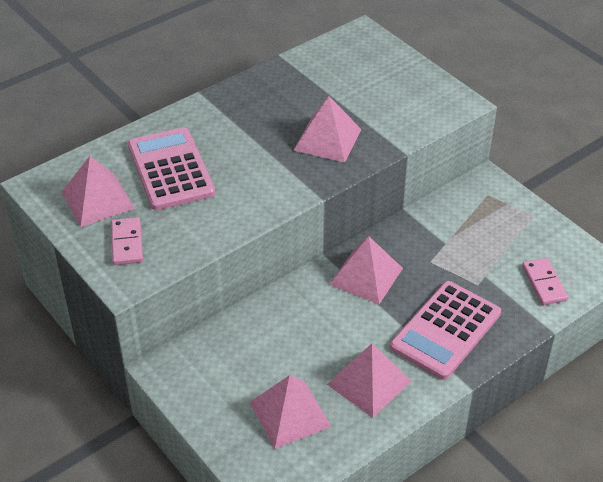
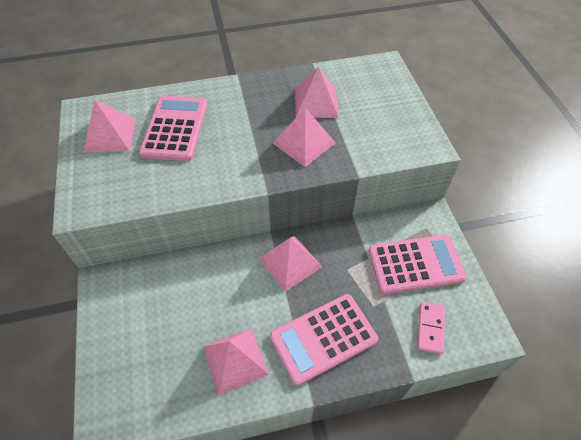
camera: 25 degrees right, 10 degrees up
pink domino [111,217,143,265] -> none
pink pyramid [250,375,331,449] -> pink pyramid moved to [295,67,339,118]
none -> pink calculator [368,235,467,294]

